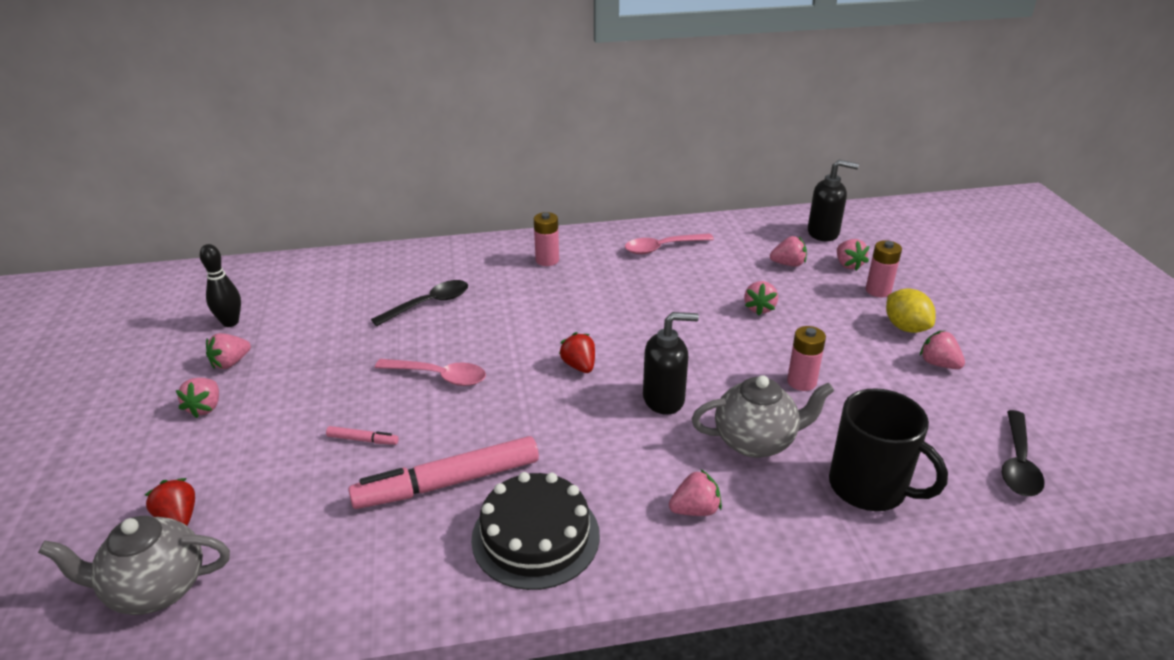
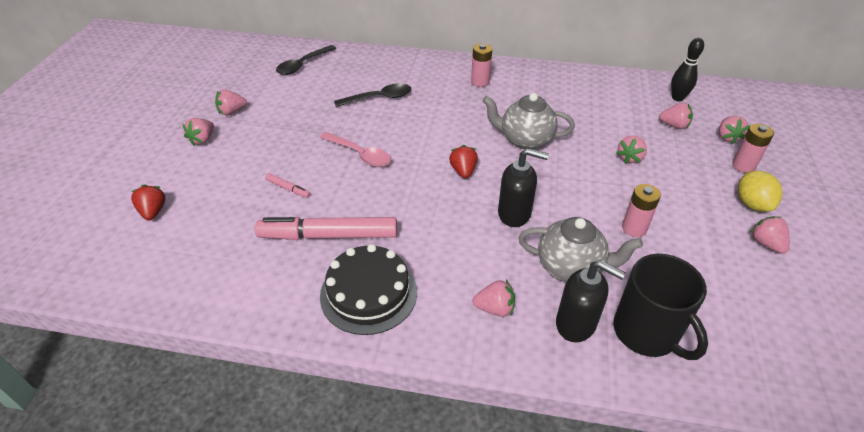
camera: 20 degrees right, 10 degrees up
grey teapot [38,516,230,615] -> grey teapot moved to [483,93,575,149]
black bowling pin [200,244,241,327] -> black bowling pin moved to [671,38,704,101]
pink spoon [625,233,714,254] -> none
black soap dispenser [808,160,859,241] -> black soap dispenser moved to [556,260,626,342]
black spoon [1002,410,1045,496] -> black spoon moved to [276,45,337,75]

